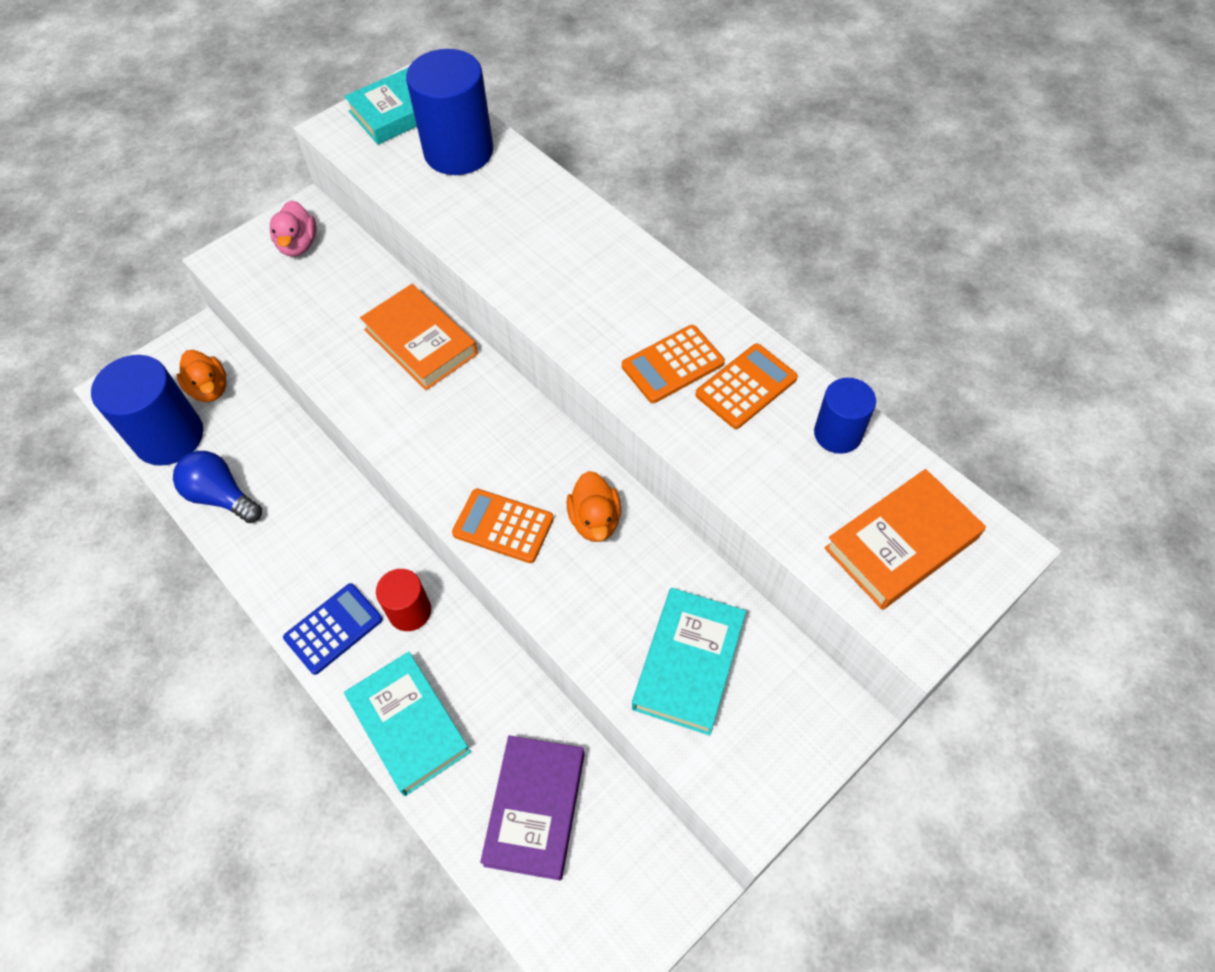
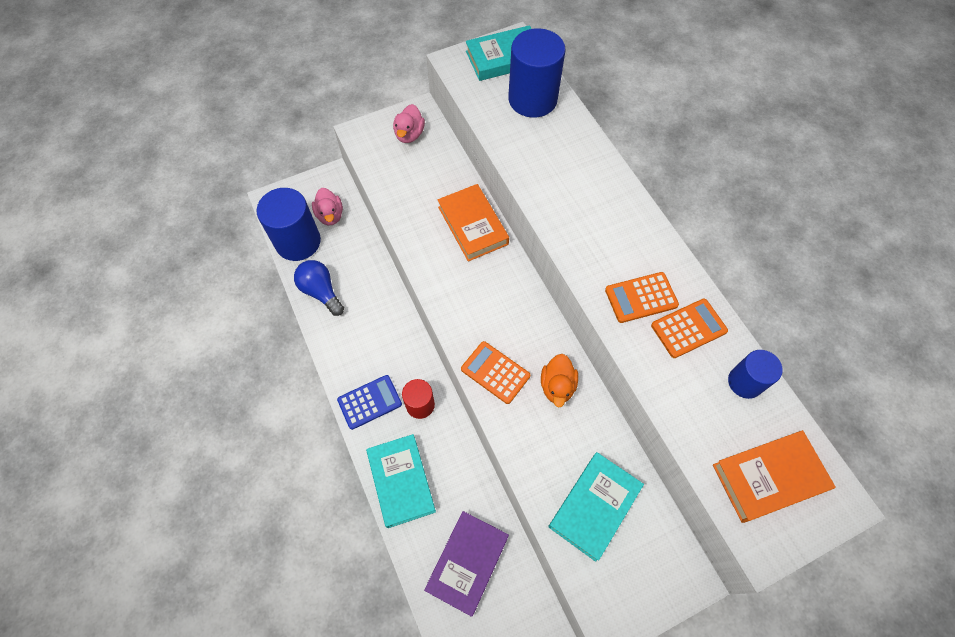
camera: 15 degrees right, 5 degrees up
orange duck [176,350,226,402] -> pink duck [312,188,343,226]

